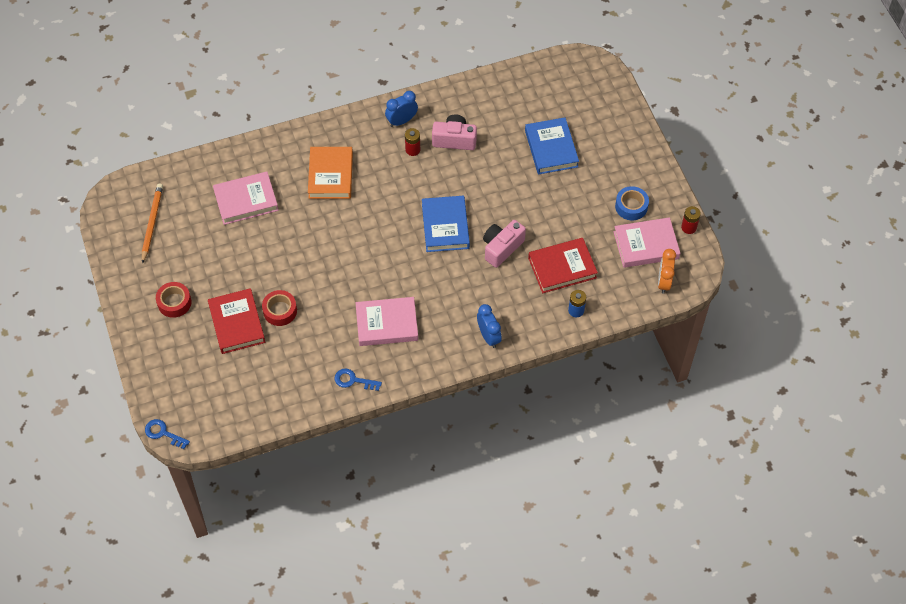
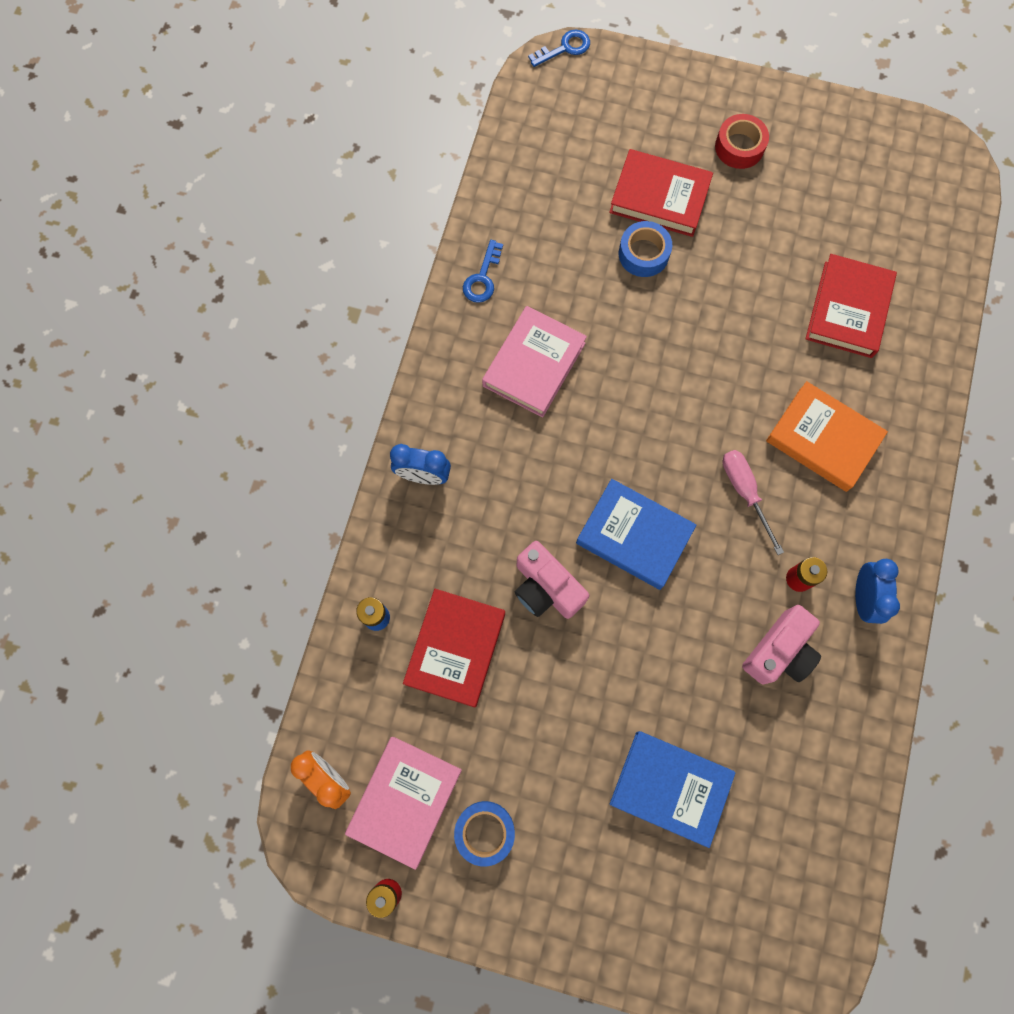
camera: 125 degrees right, 15 degrees up
orange pencil [142,183,163,264] -> none
pink book [213,172,279,225] -> red book [806,254,897,358]
red tape [262,290,297,326] -> blue tape [619,221,672,277]
blue key [335,368,382,391] -> blue key turned 150 degrees clockwise [463,240,503,303]
pink camera [483,220,526,268] -> pink camera turned 150 degrees clockwise [515,541,589,619]
none -> pink screwdriver [723,450,784,555]

